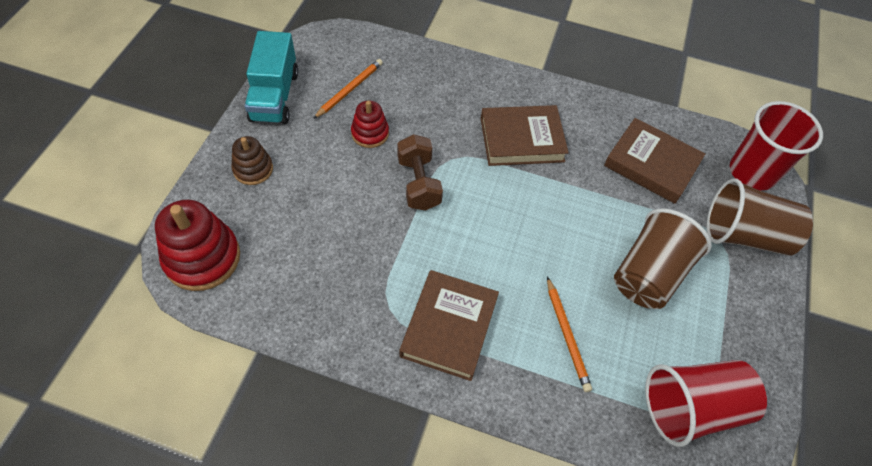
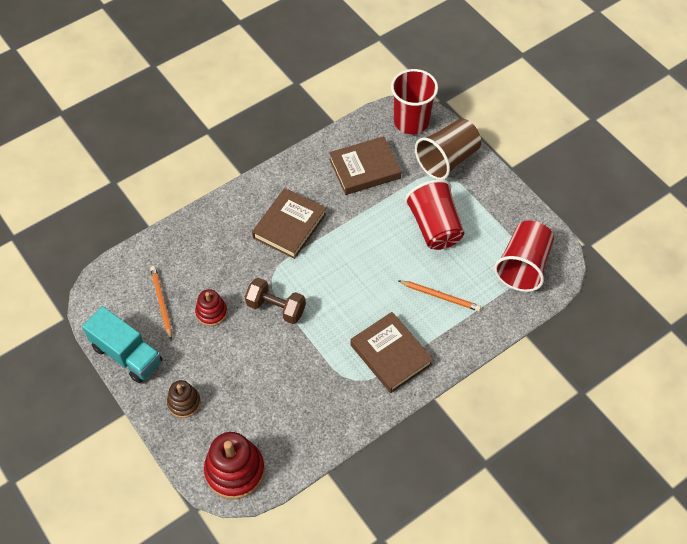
camera: 50 degrees left, 0 degrees up
brown cup [614,208,712,309] -> red cup [405,179,464,250]

